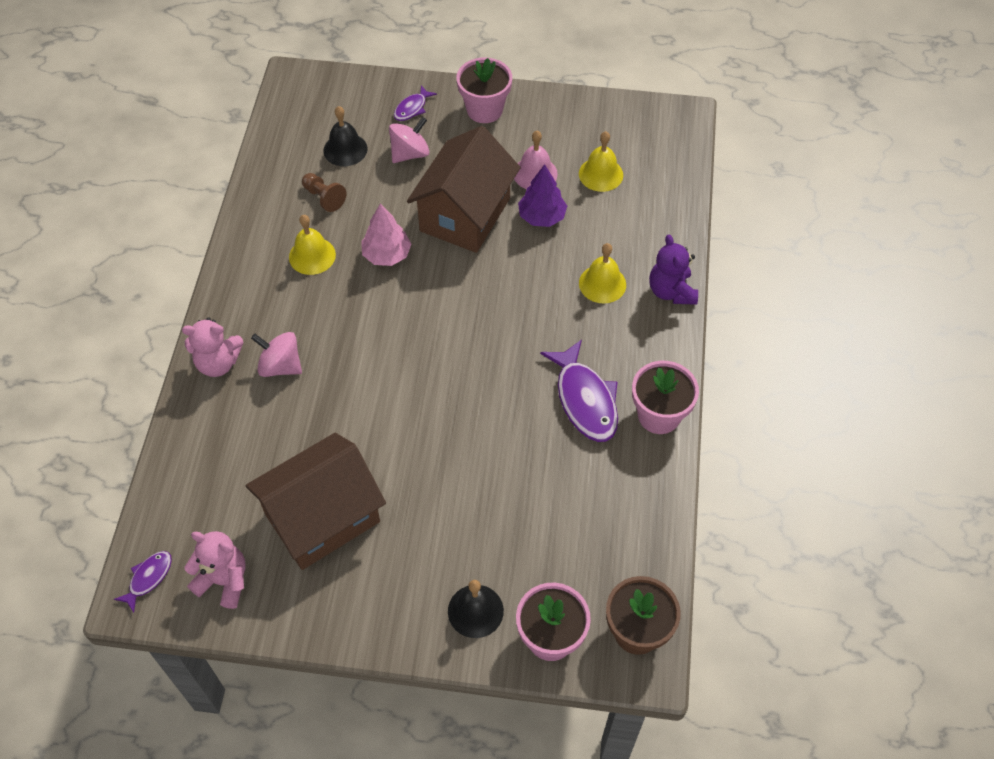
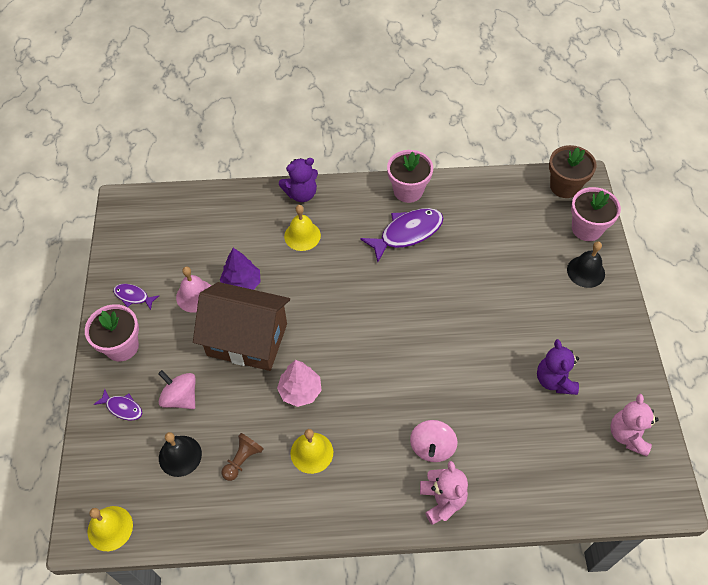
camera: 100 degrees left, 0 degrees up
purple fish [114,551,172,613] -> purple fish moved to [113,284,159,310]
brown house [246,433,386,570] -> purple teddy bear [537,339,579,395]
yellow bell [579,131,623,192] -> yellow bell moved to [88,506,133,551]

